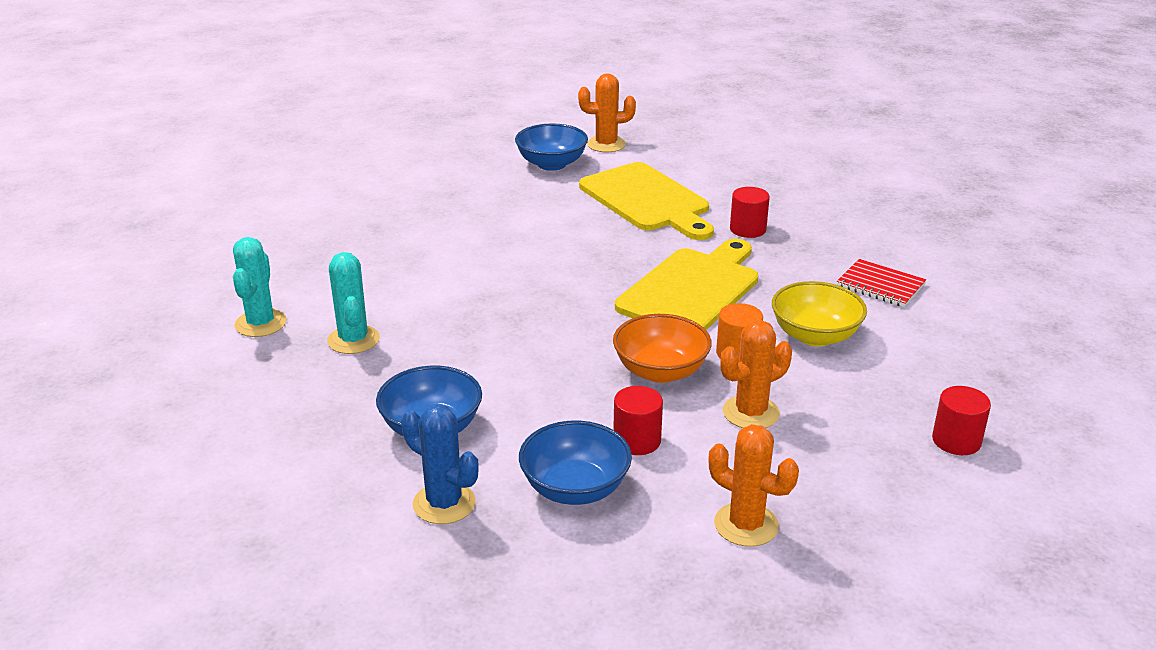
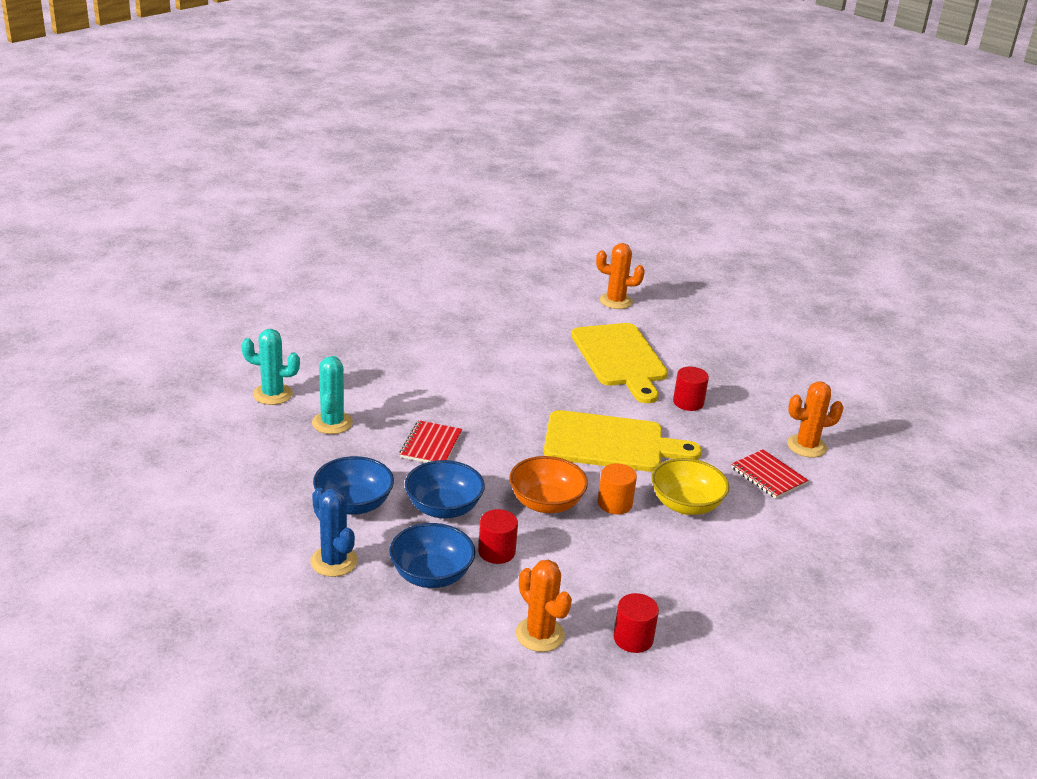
camera: 15 degrees right, 0 degrees up
turquoise cactus [233,237,287,337] -> turquoise cactus turned 75 degrees clockwise [241,329,300,405]
blue bowl [515,123,588,171] -> blue bowl moved to [405,460,485,518]
yellow cutting board [615,239,758,330] -> yellow cutting board turned 45 degrees clockwise [544,410,702,472]
orange cactus [720,320,792,428] -> orange cactus moved to [787,381,844,458]
red cylinder [932,386,991,455] -> red cylinder moved to [614,593,659,653]
none -> red notebook [400,420,462,463]

